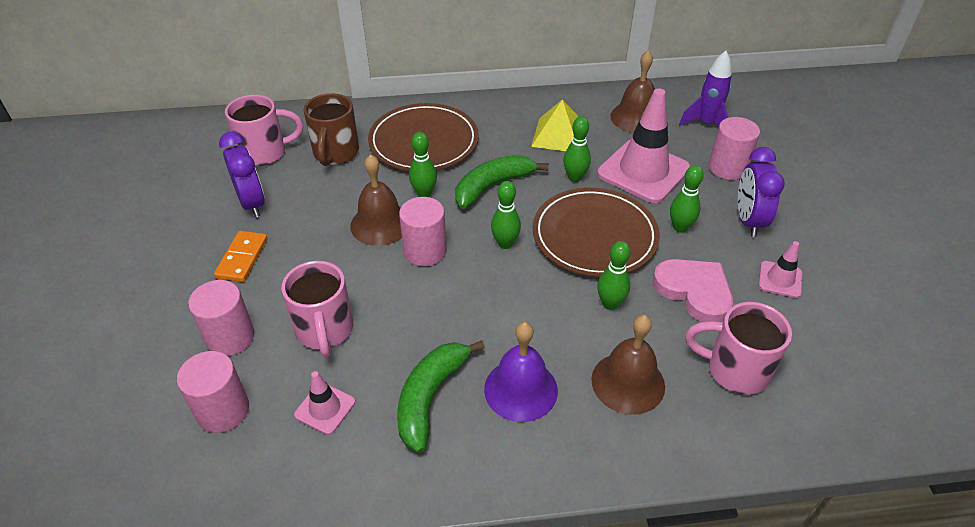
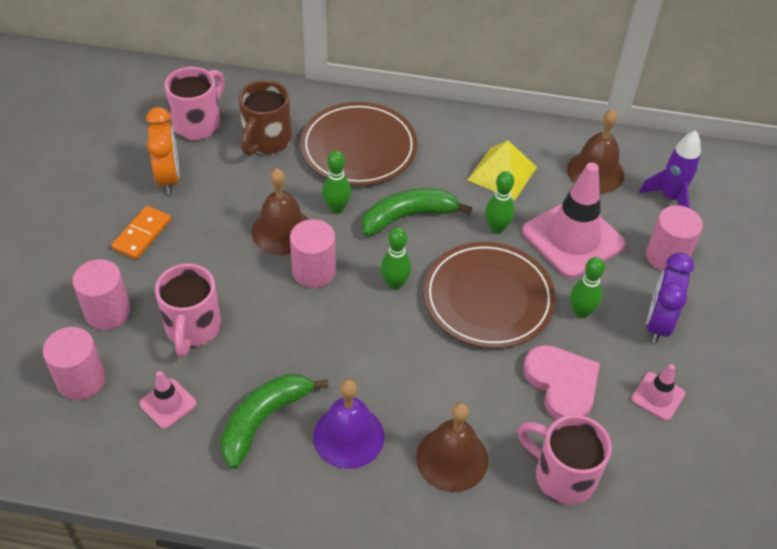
camera: 15 degrees right, 5 degrees up
purple clock [219,132,265,217] -> orange clock [146,107,180,194]
pink mug [225,95,303,166] -> pink mug turned 60 degrees counterclockwise [164,67,225,140]
green bowling pin [597,241,630,310] -> none

